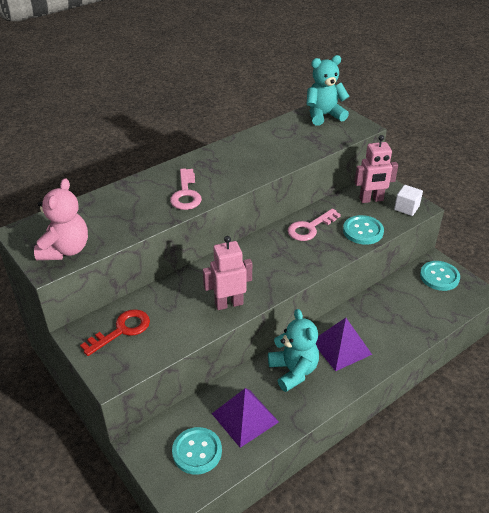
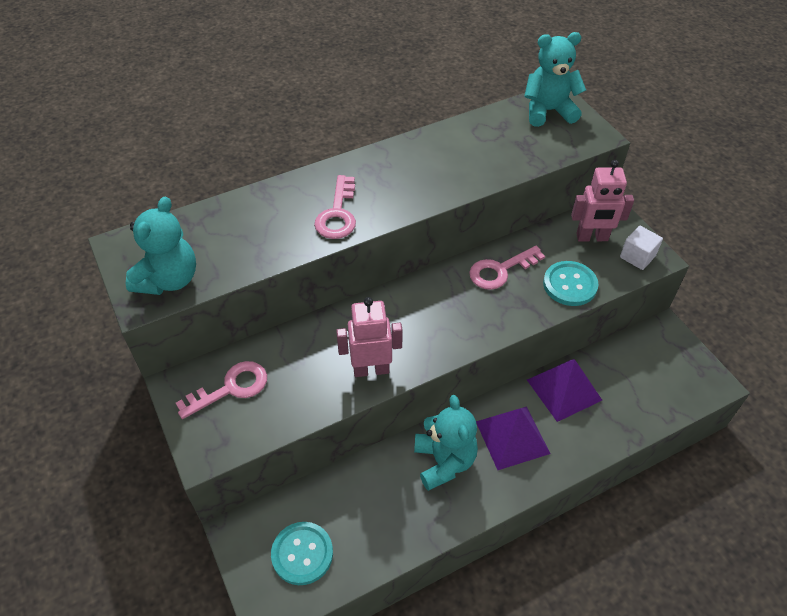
camera: 10 degrees right, 10 degrees up
pink teddy bear [34,178,88,260] -> turquoise teddy bear [126,197,196,295]
red key [80,309,150,356] -> pink key [176,361,267,419]
purple pyramid [212,388,279,448] -> purple pyramid moved to [527,359,602,422]
turquoise button [420,261,460,291] -> none

